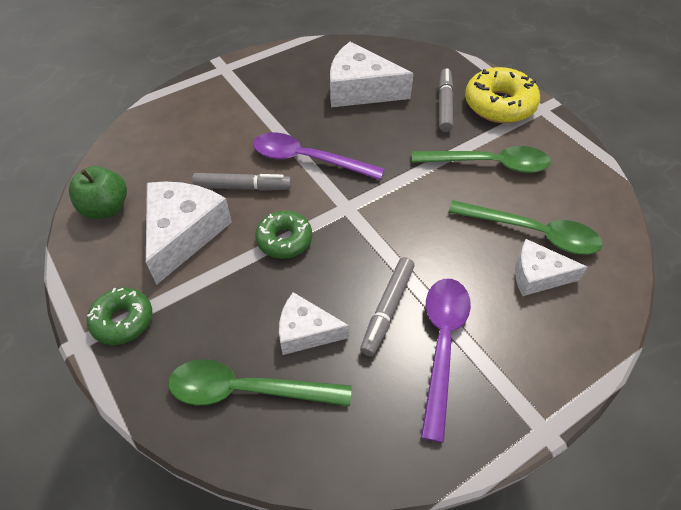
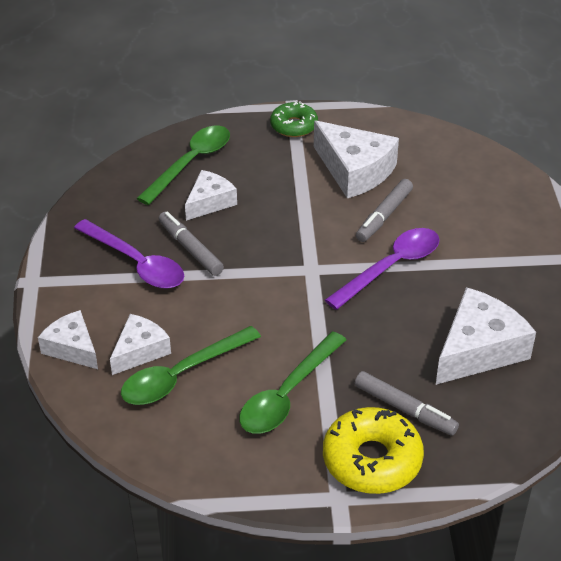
camera: 120 degrees right, 10 degrees down
green apple [69,166,127,219] -> none
green donut [255,211,312,259] -> none
none -> white cheese [38,310,98,369]

